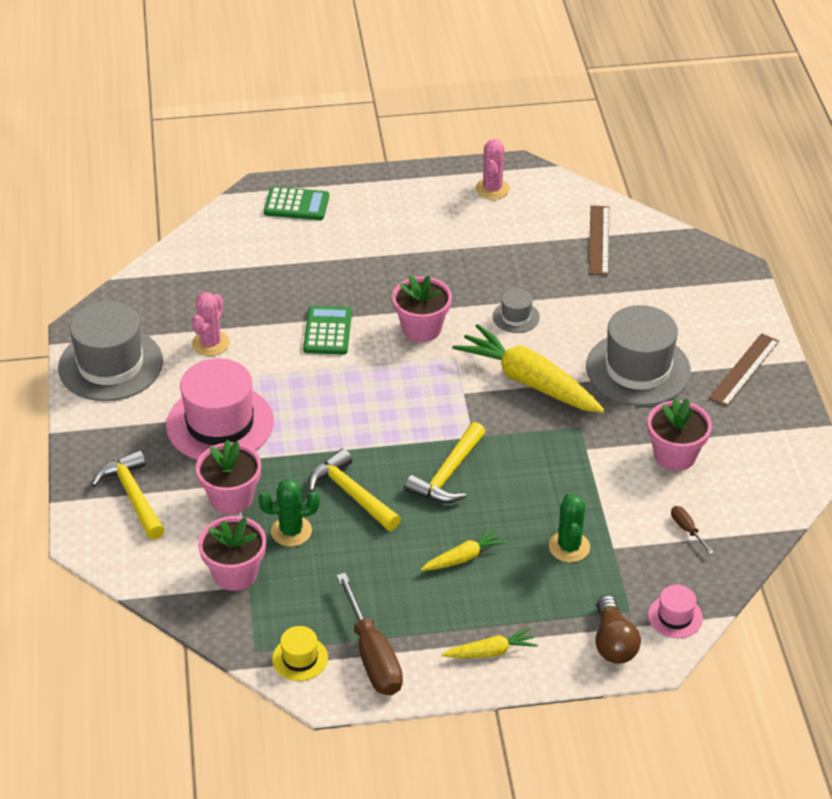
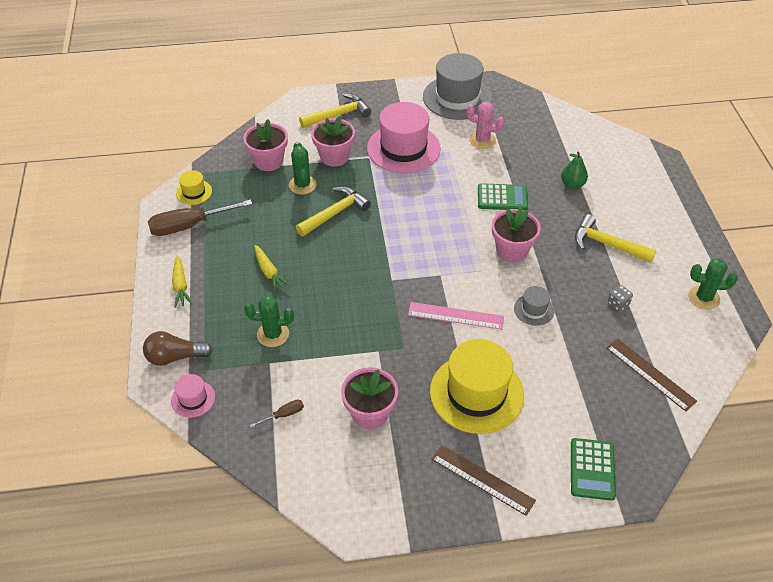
camera: 90 degrees right, 5 degrees up
green calculator [264,187,329,220] -> green calculator moved to [571,438,616,501]
yellow hammer [405,422,485,503] -> yellow hammer moved to [575,214,657,263]
yellow carrot [453,324,604,413] -> pink ruler [408,302,504,330]
pink cactus [475,139,510,200] -> green cactus [688,258,738,310]
grey hat [586,305,691,406] -> yellow hat [430,339,524,434]
brown ruler [589,205,609,275] -> brown ruler turned 45 degrees clockwise [606,339,697,412]
none -> green pear [561,151,588,189]
none -> grey dice [608,285,633,311]

